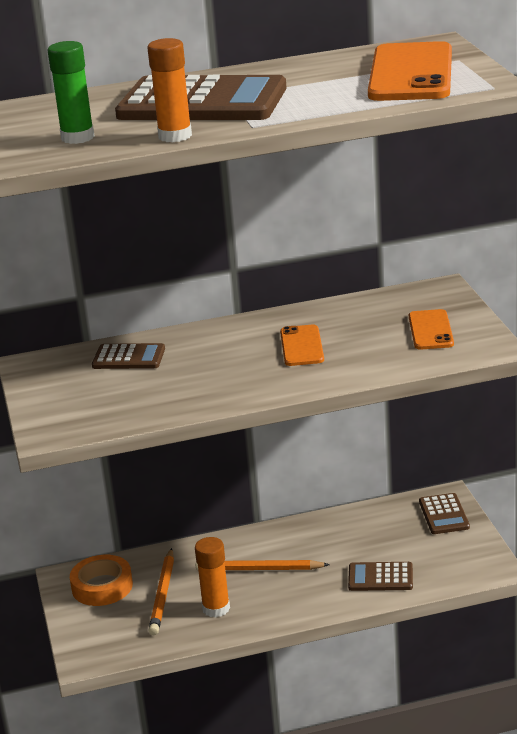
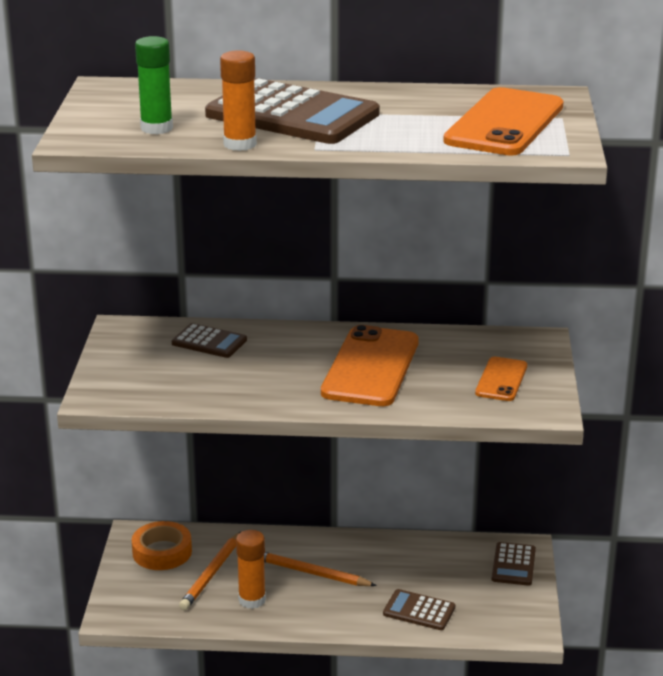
camera: 15 degrees right, 0 degrees up
orange phone [280,325,324,366] -> orange phone [321,325,419,406], size x1.87

